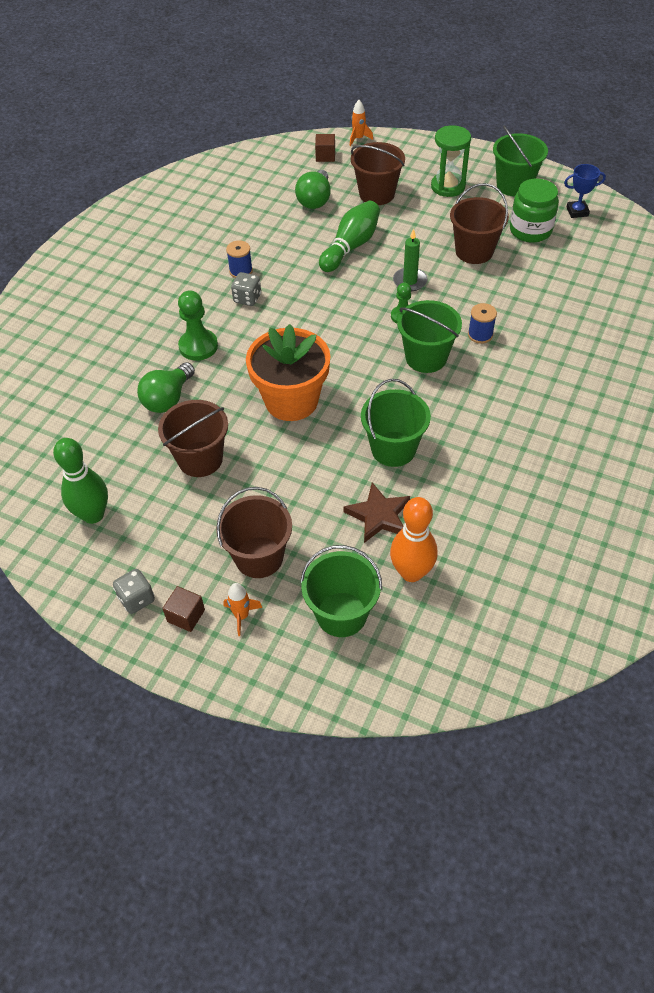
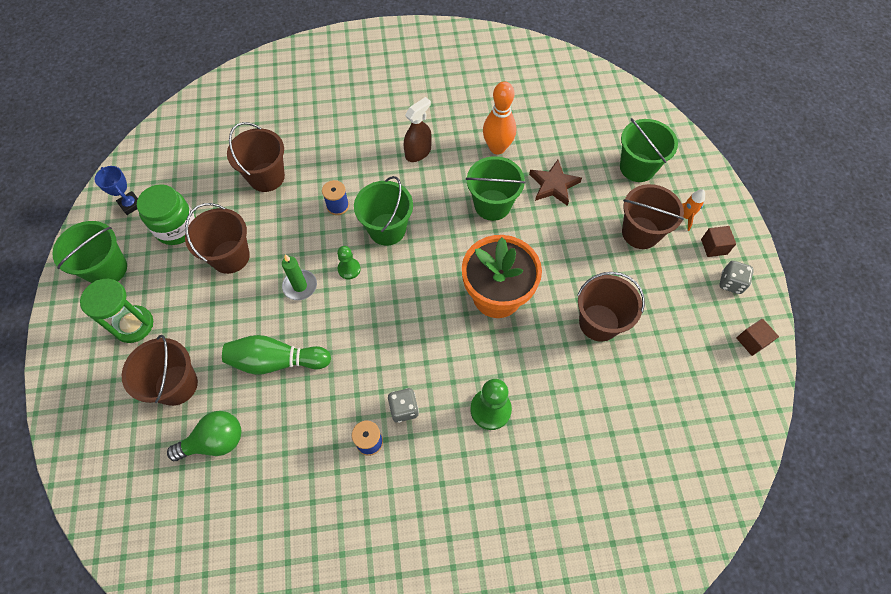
camera: 125 degrees left, 10 degrees up
green bowling pin [53,438,108,524] -> none
green light bulb [137,362,195,413] -> none
brown cube [315,134,335,162] -> brown cube moved to [736,319,779,356]
orange rocket [350,100,373,146] -> none
orange bowling pin [390,497,438,582] -> orange bowling pin moved to [483,81,516,154]
none -> brown bucket [227,122,285,192]
none -> brown spray bottle [404,97,432,162]

